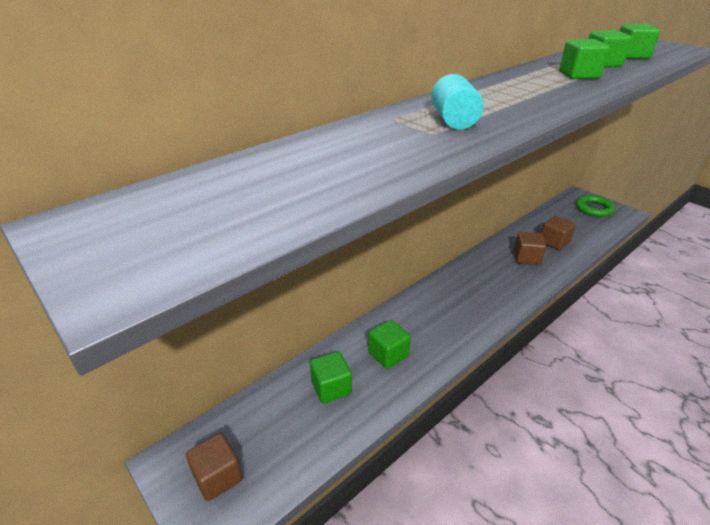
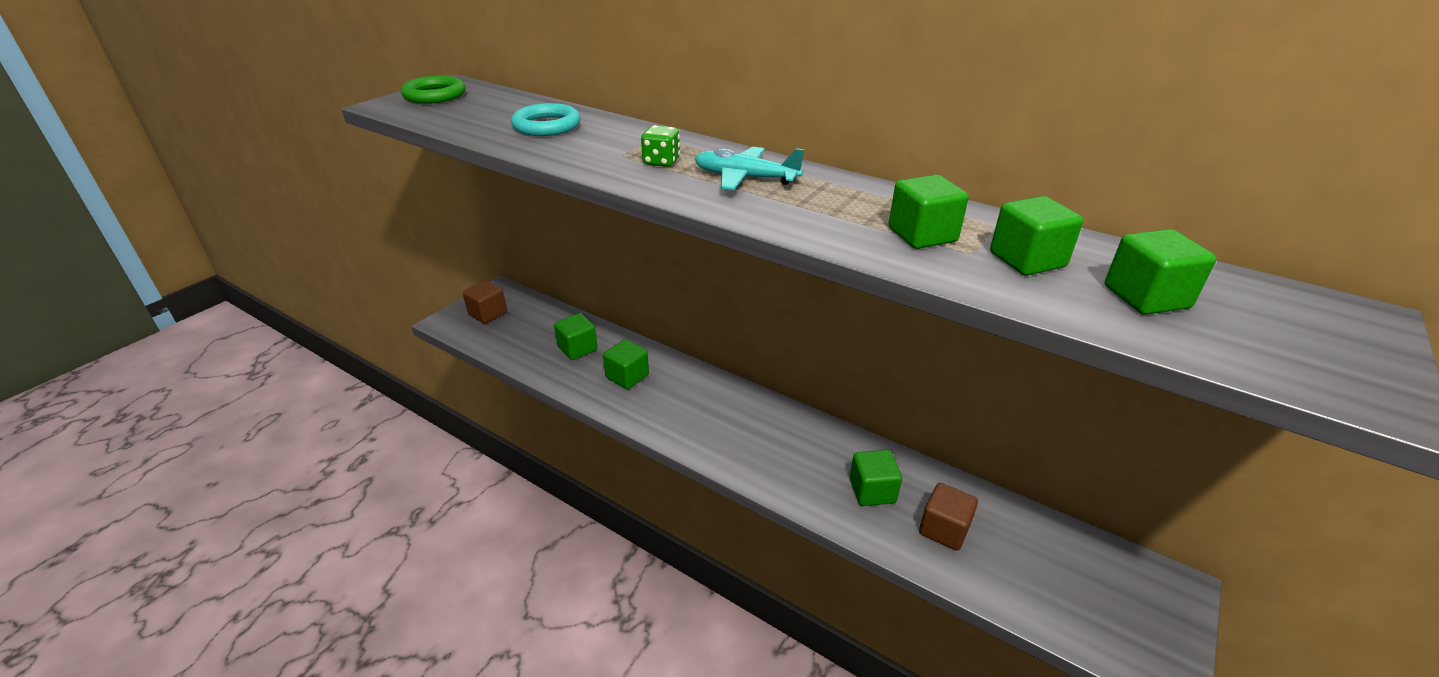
camera: 75 degrees right, 0 degrees up
turquoise cylinder [432,74,484,130] -> green dice [641,125,680,167]
brown cube [514,232,546,265] -> green cube [850,450,902,506]
green ring [576,195,615,217] -> green ring moved to [401,76,466,104]
none -> turquoise ring [511,103,580,136]
none -> turquoise plane [695,147,804,190]

